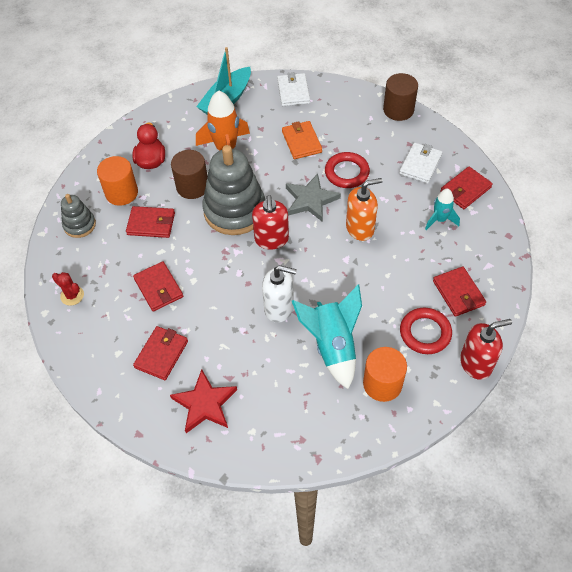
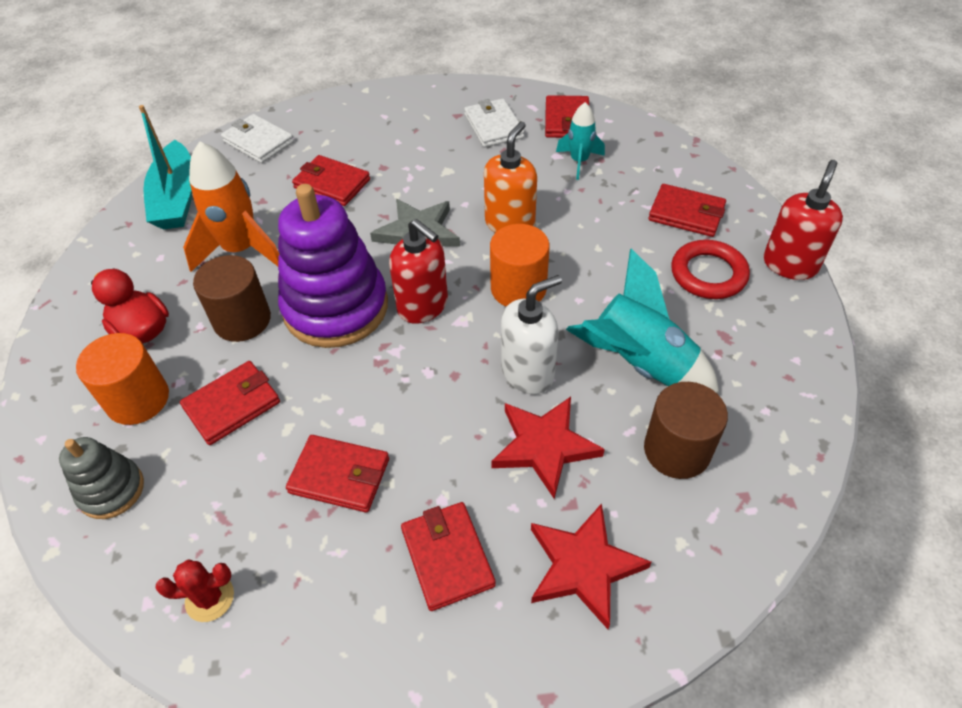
camera: 45 degrees left, 5 degrees down
grey stacking toy [202,145,265,235] -> purple stacking toy [278,184,388,348]
orange wallet [282,121,322,159] -> red wallet [292,155,370,206]
red ring [325,152,370,188] -> none
orange cylinder [363,347,407,402] -> orange cylinder moved to [490,224,550,307]
brown cylinder [383,73,418,121] -> brown cylinder moved to [644,382,728,479]
none -> red star [491,397,605,499]

